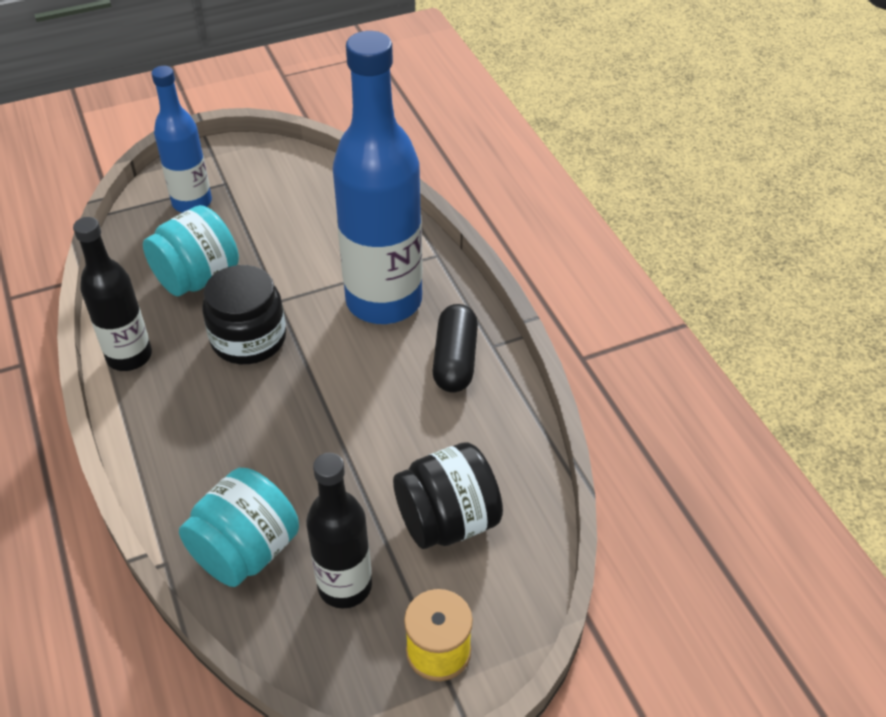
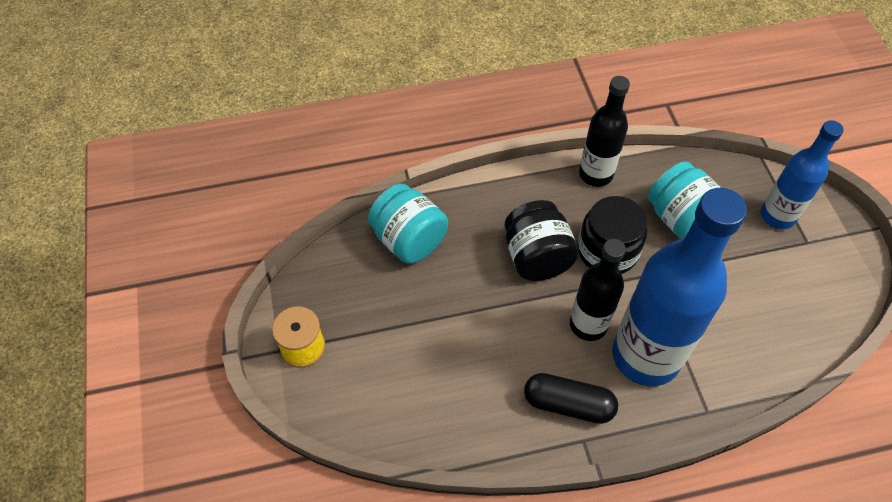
camera: 100 degrees right, 10 degrees up
black bottle [306,453,372,609] -> black bottle moved to [570,239,626,341]
black jar [393,442,503,549] -> black jar moved to [505,200,579,281]

